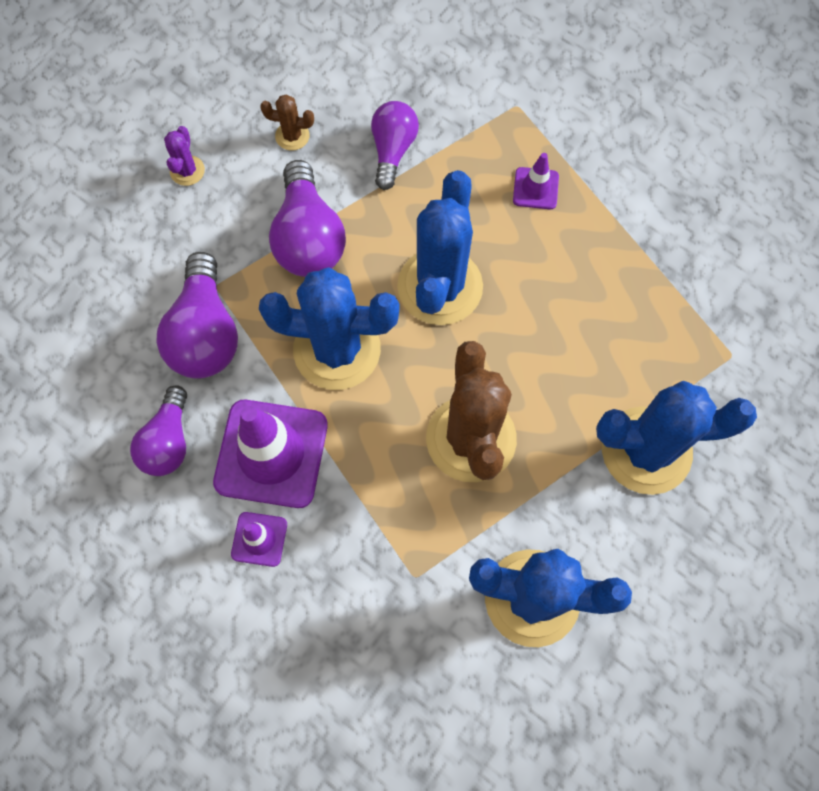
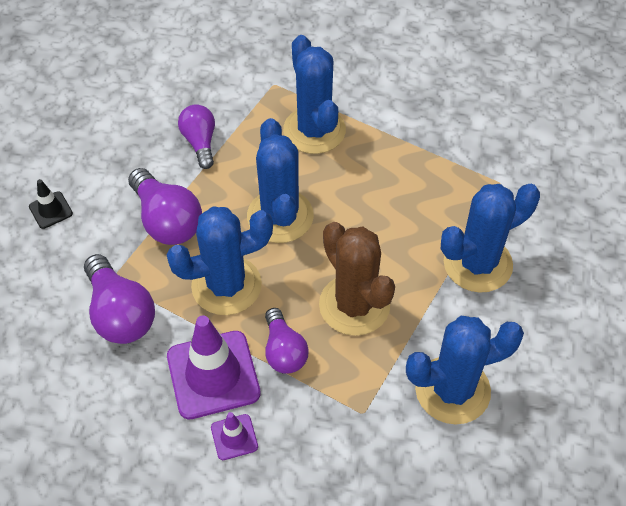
camera: 25 degrees left, 15 degrees down
purple light bulb [130,385,187,476] -> purple light bulb moved to [265,308,309,374]
purple cactus [164,126,205,186] -> black traffic cone [29,179,73,229]
brown cactus [260,94,314,151] -> none
purple traffic cone [513,153,559,209] -> blue cactus [283,35,346,154]

